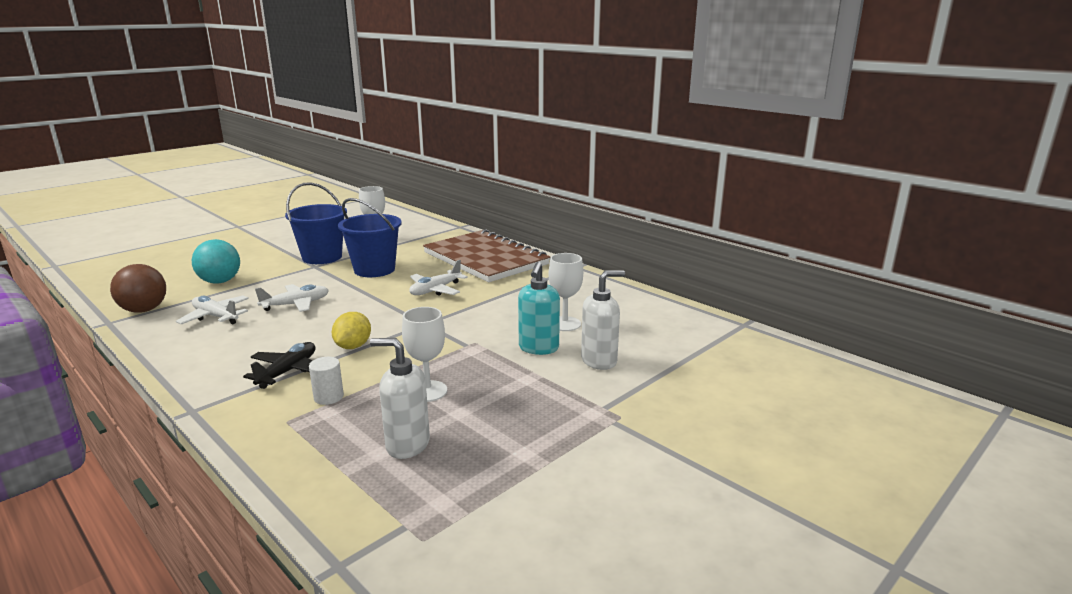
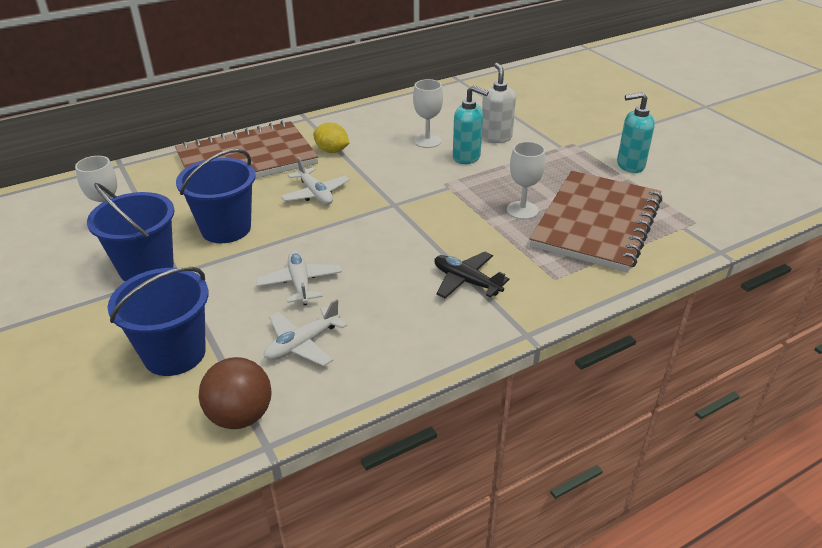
camera: 75 degrees left, 15 degrees up
turquoise ball [192,239,240,284] -> blue bucket [107,267,208,376]
white cylinder [309,357,344,405] -> none
yellow lemon [331,312,371,349] -> yellow lemon moved to [313,123,350,153]
white soap dispenser [370,338,430,459] -> brown notebook [529,171,662,272]
none -> turquoise soap dispenser [617,92,655,173]

